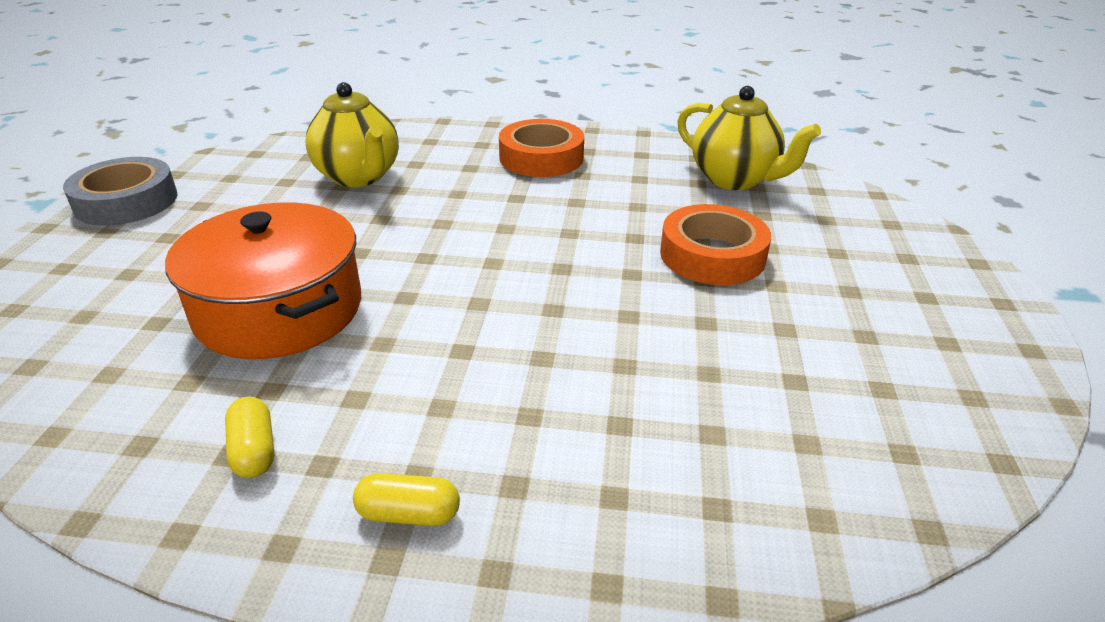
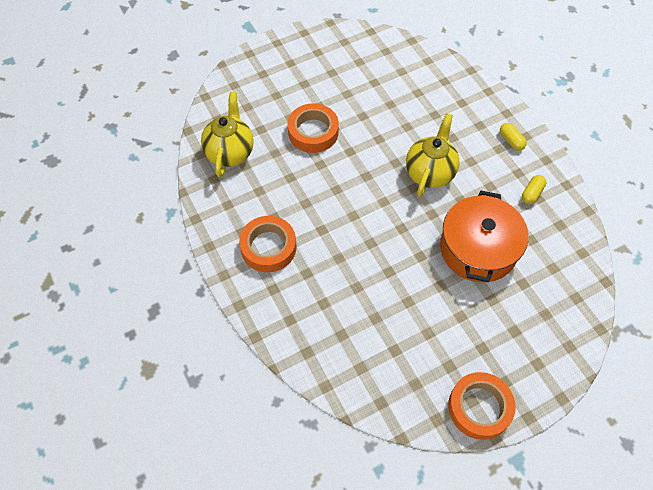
camera: 125 degrees left, 25 degrees up
grey tape [63,157,178,226] -> orange tape [448,372,516,440]
yellow teapot [306,82,399,187] -> yellow teapot moved to [406,113,459,197]

